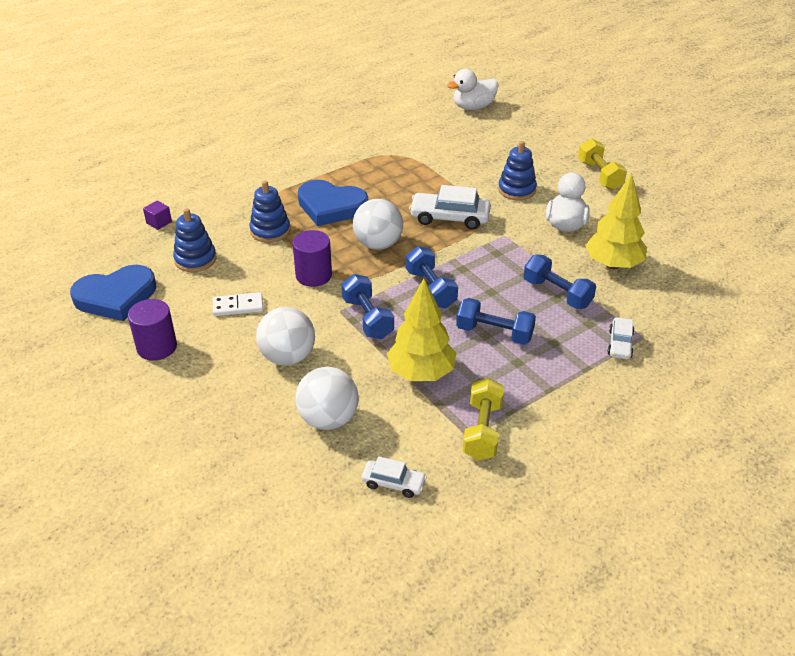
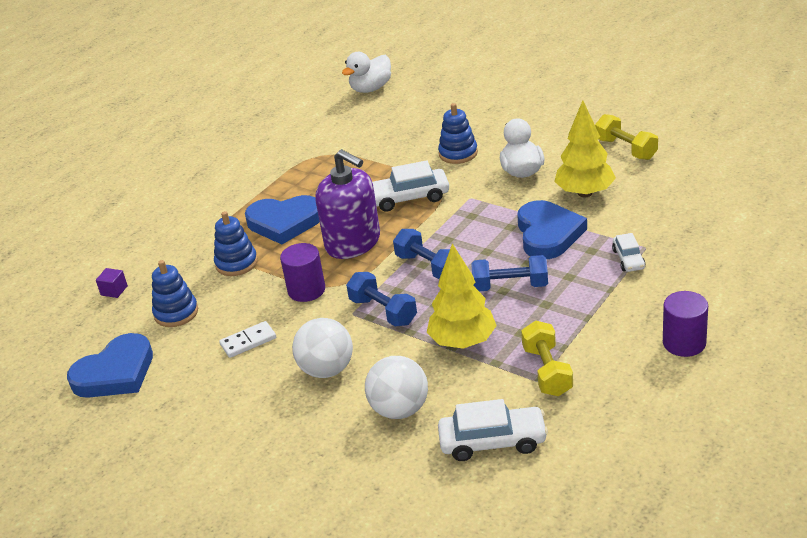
camera: 15 degrees left, 5 degrees down
purple cylinder [128,299,177,361] -> purple cylinder moved to [663,291,708,357]
white ball [353,199,403,250] -> purple soap dispenser [315,149,380,259]
white car [362,456,427,498] -> white car [438,399,548,461], size x1.72
blue dumbbell [523,255,596,309] -> blue heart [517,200,587,259]
yellow dumbbell [578,138,627,190] -> yellow dumbbell moved to [595,114,658,160]

